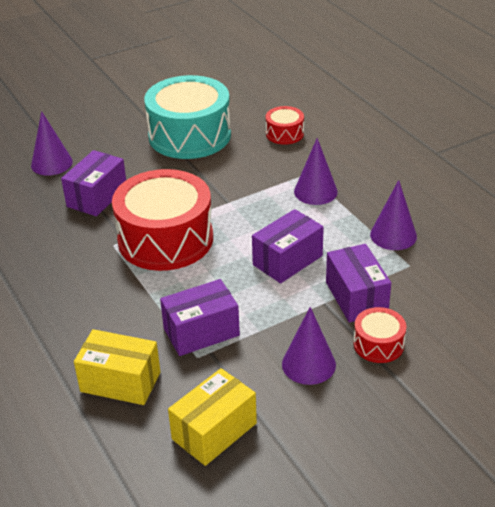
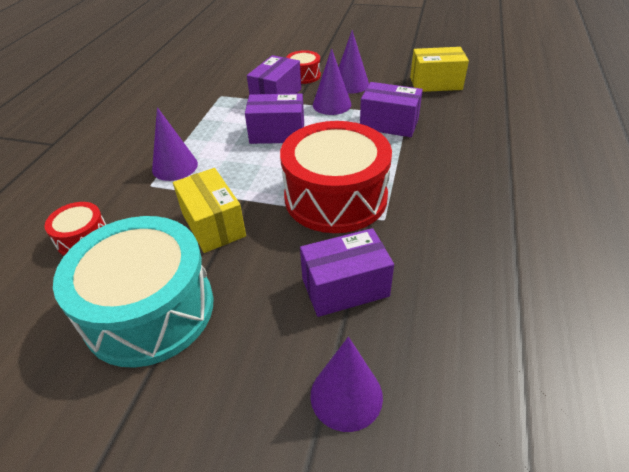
camera: 135 degrees left, 5 degrees up
yellow box [74,329,160,405] -> yellow box moved to [173,168,246,253]
purple cone [370,180,417,250] -> purple cone moved to [313,48,351,115]

